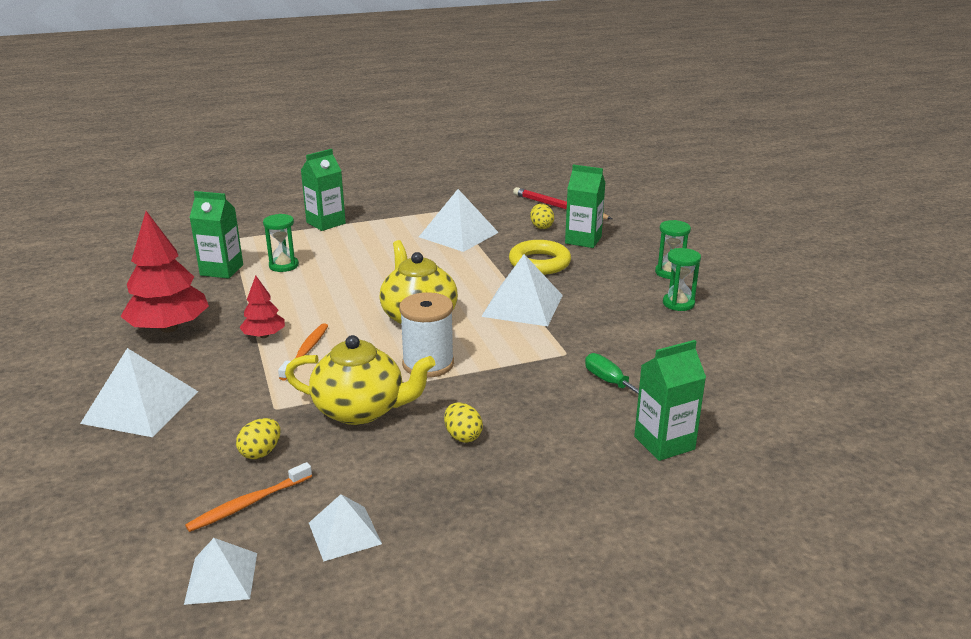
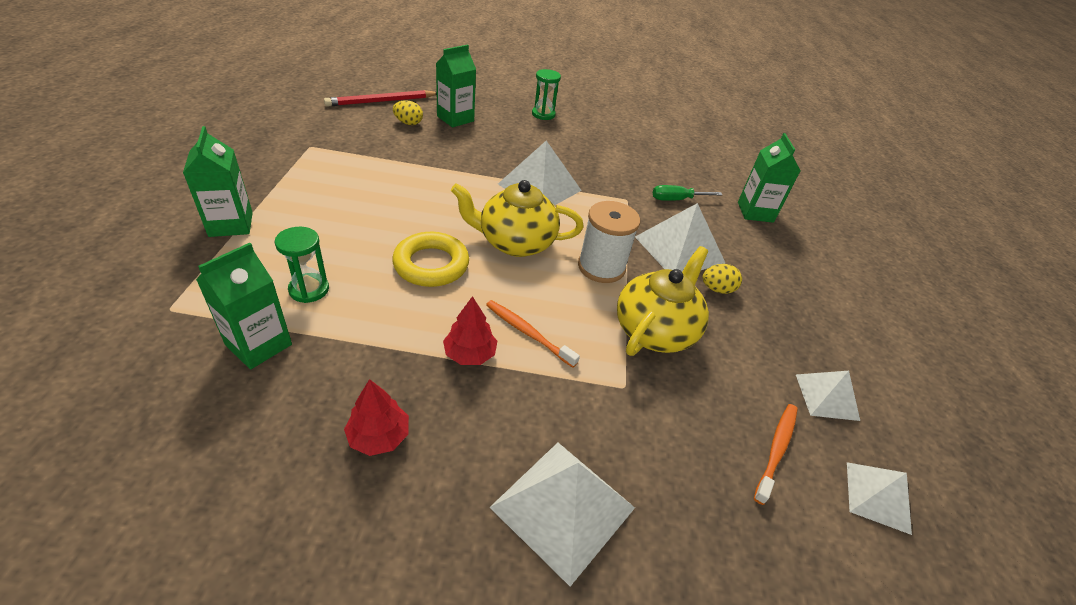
camera: 70 degrees left, 15 degrees up
red tree [120,211,209,332] -> red tree [344,379,409,456], size x0.53
orange toothbrush [185,462,312,532] -> orange toothbrush turned 135 degrees counterclockwise [754,404,798,505]
yellow egg [236,418,281,459] -> none
white pyramid [419,189,499,252] -> white pyramid moved to [635,203,725,272]
yellow ring [509,240,571,275] -> yellow ring moved to [392,232,469,287]
green hourglass [663,248,701,311] -> none

